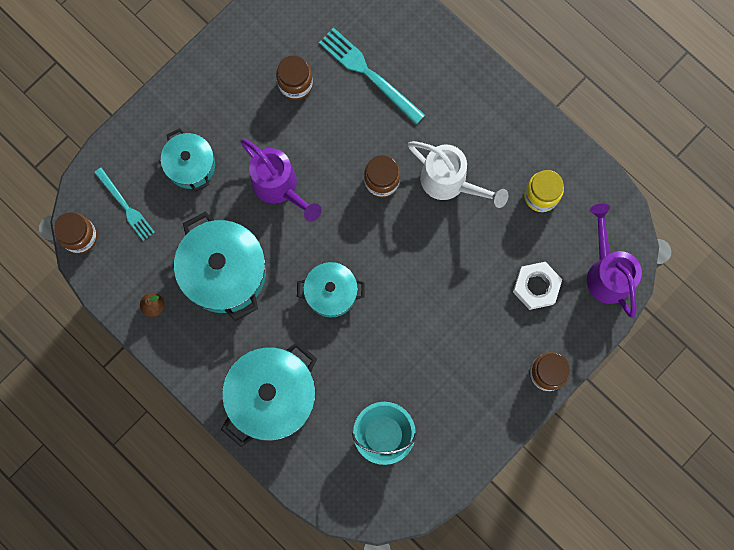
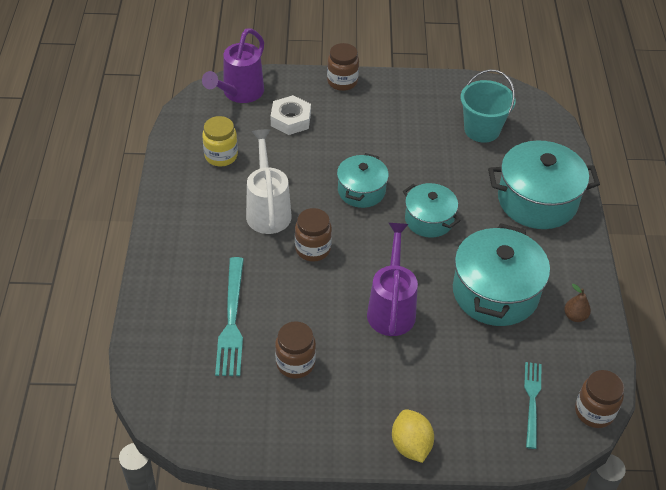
camera: 135 degrees left, 30 degrees down
turquoise pot [161,128,215,191] -> turquoise pot moved to [337,153,389,208]
none -> yellow lemon [392,409,434,463]

